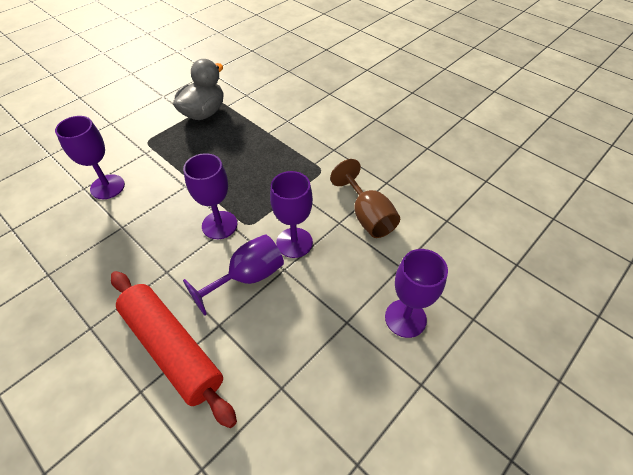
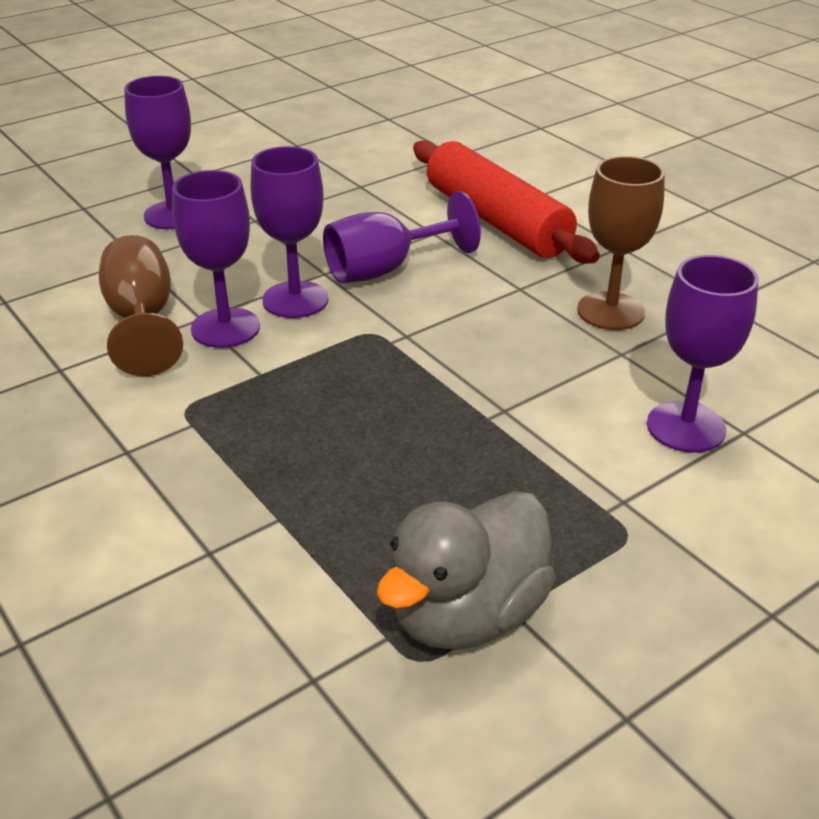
camera: 170 degrees left, 15 degrees down
purple goblet [183,153,237,239] -> purple goblet moved to [172,170,260,348]
none -> brown goblet [577,156,665,330]

